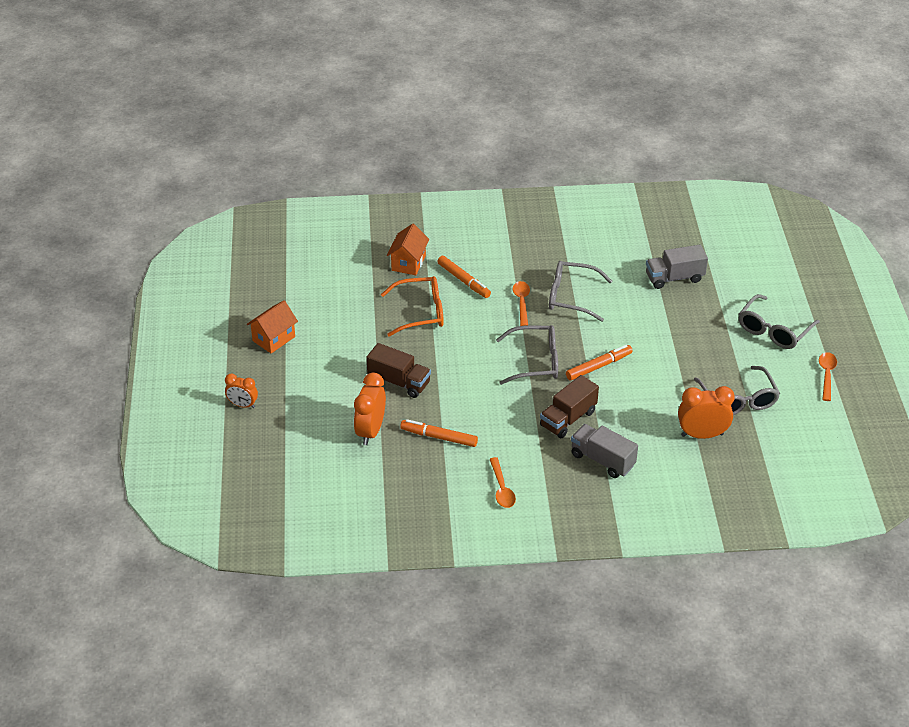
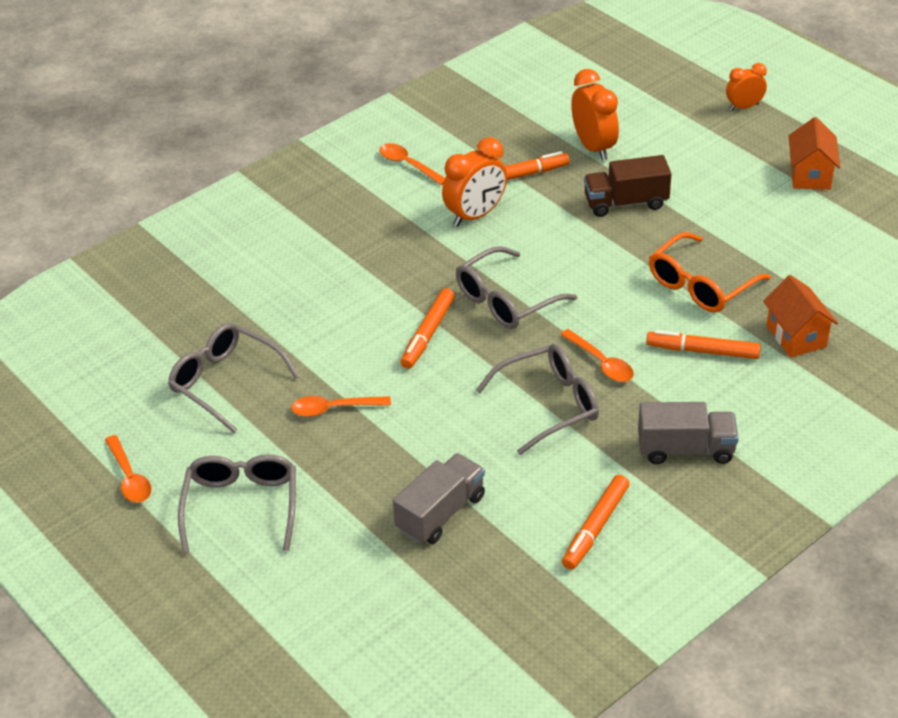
camera: 145 degrees right, 0 degrees up
brown truck [540,375,599,438] -> none
grey truck [571,424,638,478] -> grey truck moved to [638,402,739,464]
orange clock [678,386,735,439] -> orange clock moved to [442,137,507,226]
none -> orange spoon [291,396,391,417]
none -> orange marker [562,475,630,570]

